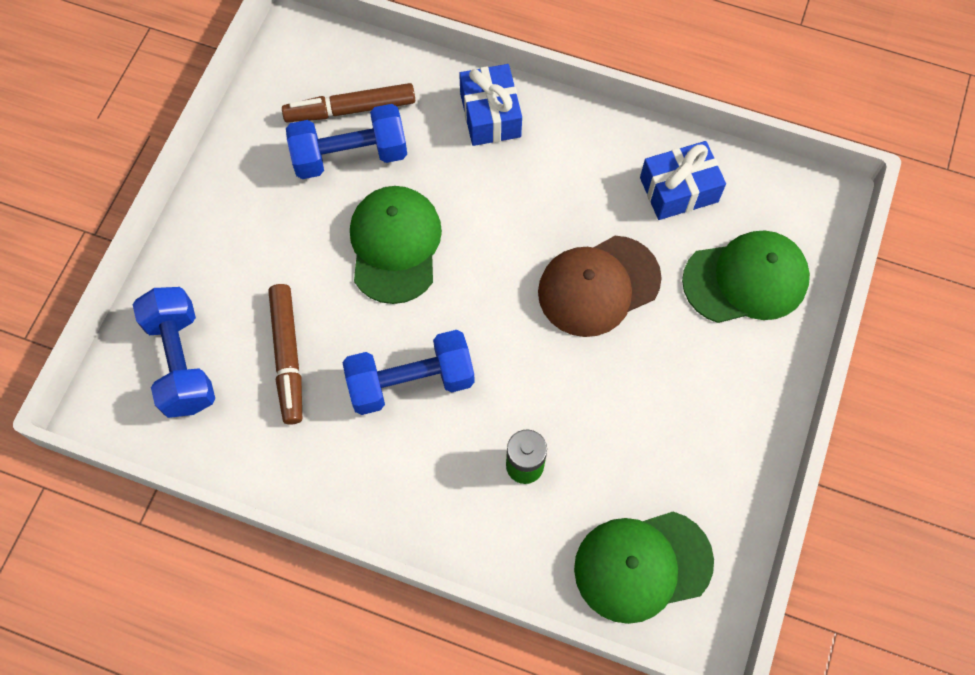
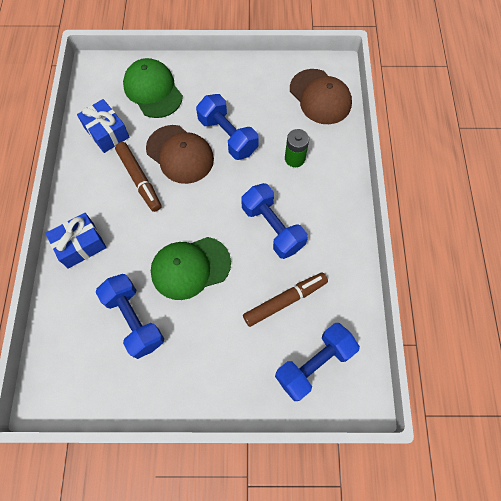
camera: 110 degrees left, 0 degrees up
brown marker [282,83,415,122] -> brown marker moved to [115,142,161,212]
green cap [574,512,714,624] -> brown cap [290,69,352,124]
none -> blue dumbbell [196,94,259,160]

